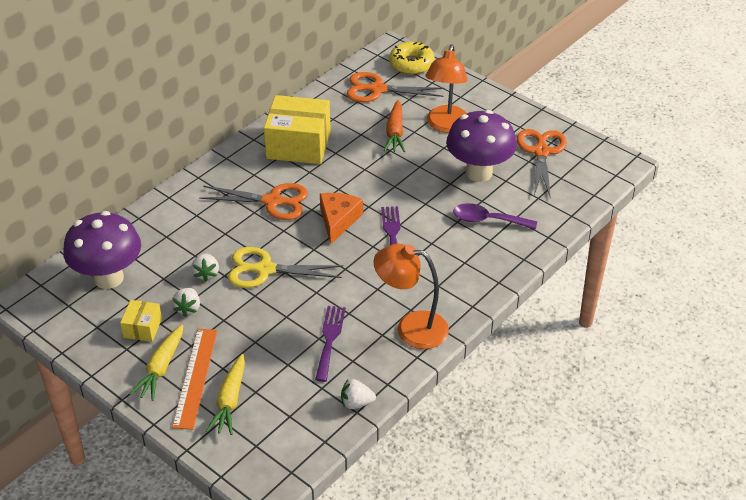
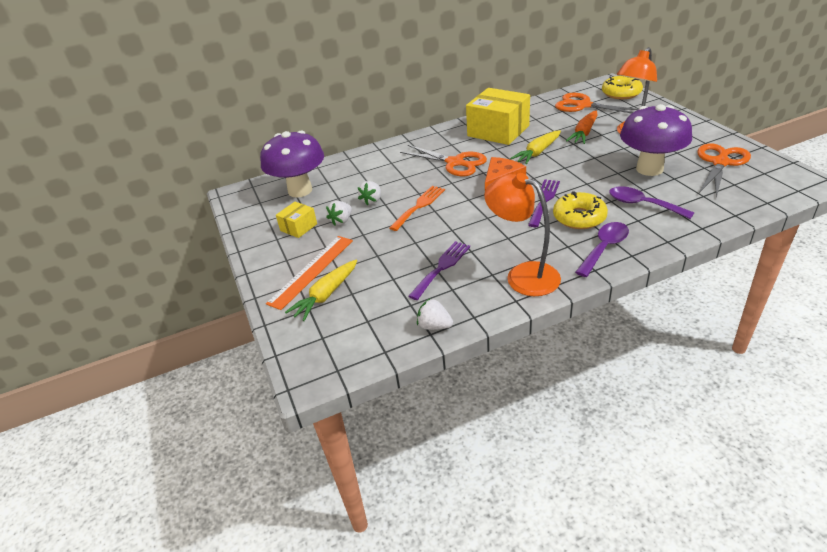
camera: 30 degrees right, 5 degrees down
yellow carrot [129,325,183,401] -> yellow carrot moved to [510,130,561,164]
yellow scissors [228,247,343,288] -> orange fork [389,186,445,231]
none -> yellow donut [553,192,608,229]
none -> purple spoon [575,222,629,277]

